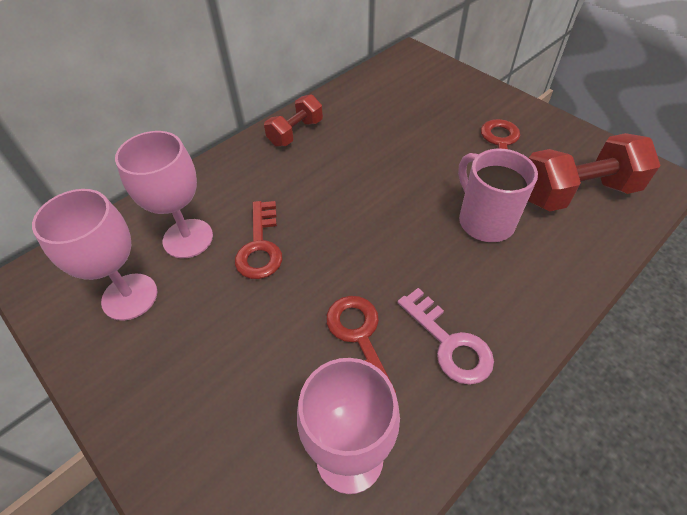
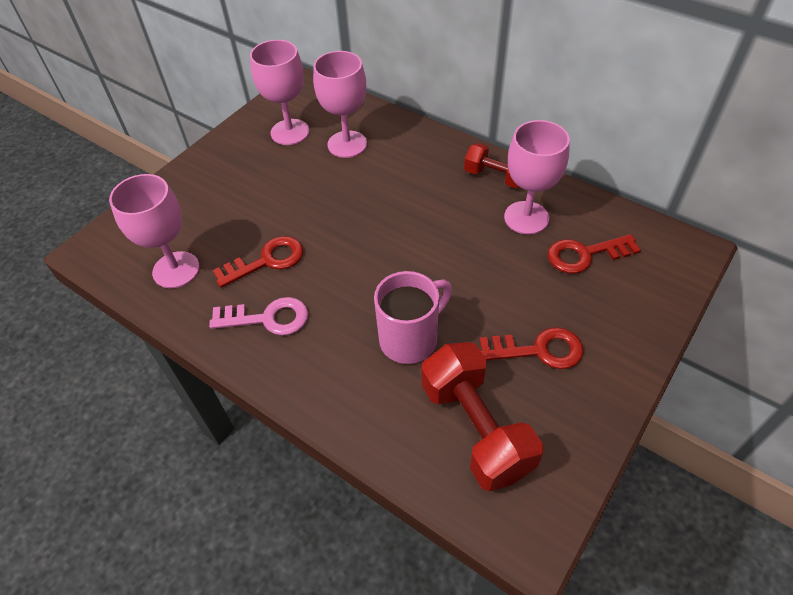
camera: 80 degrees right, 0 degrees up
red key [235,201,282,279] -> red key moved to [548,234,641,273]
pink key [397,288,494,385] -> pink key turned 135 degrees counterclockwise [209,297,308,335]
none -> pink goblet [504,120,570,234]

